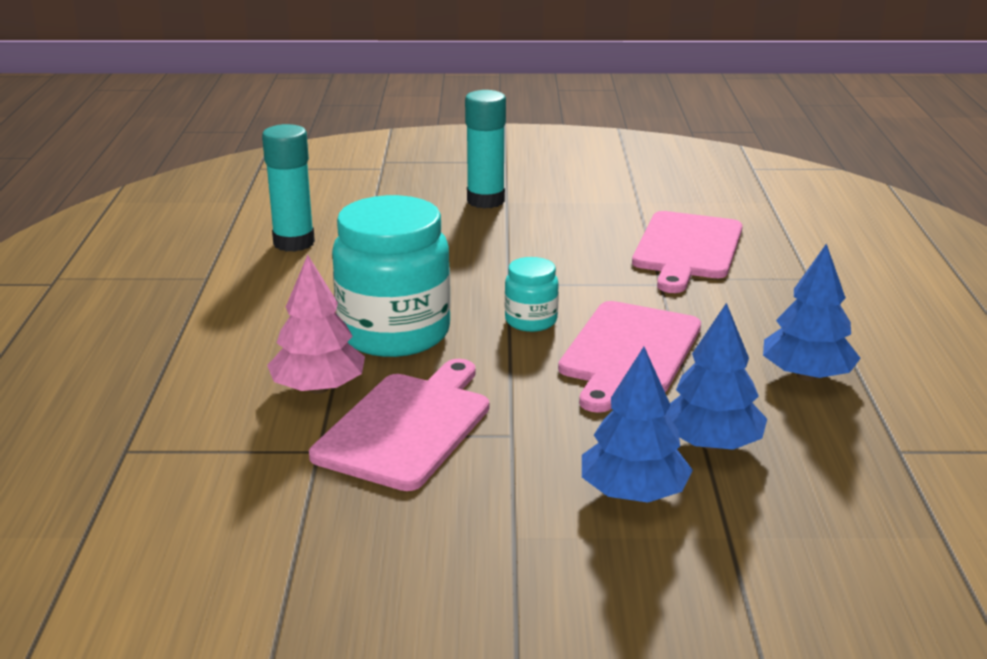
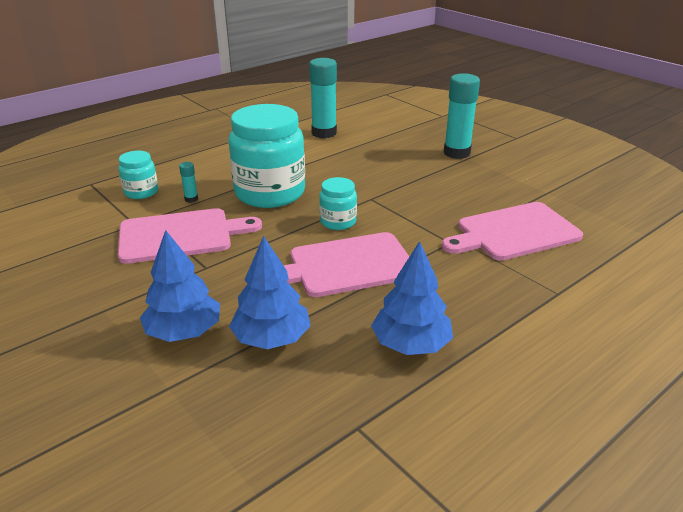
camera: 50 degrees right, 5 degrees up
pink tree [267,255,365,394] -> turquoise glue stick [179,162,198,203]
none -> turquoise jar [119,151,158,199]

